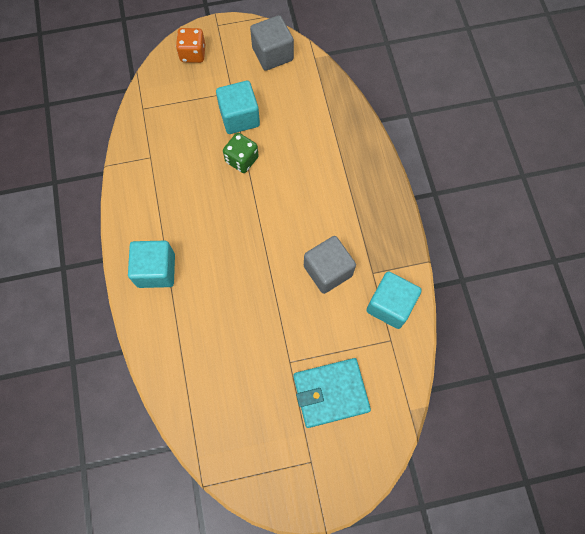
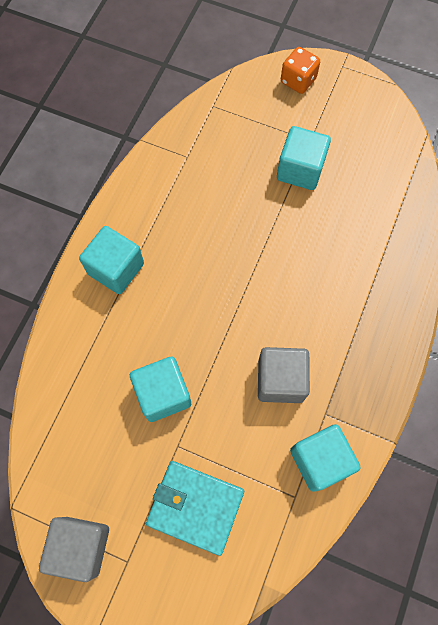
camera: 35 degrees right, 0 degrees up
green dice [223,133,259,173] -> none
grey cube [250,15,294,71] -> grey cube moved to [39,517,109,582]
none -> turquoise cube [130,356,191,422]

